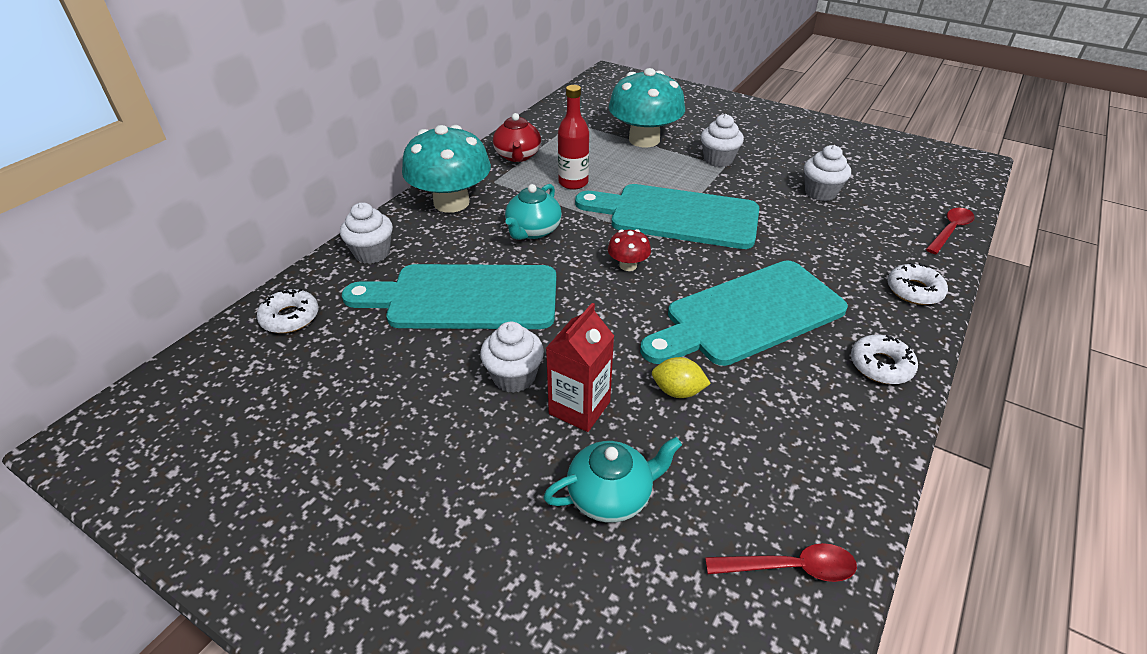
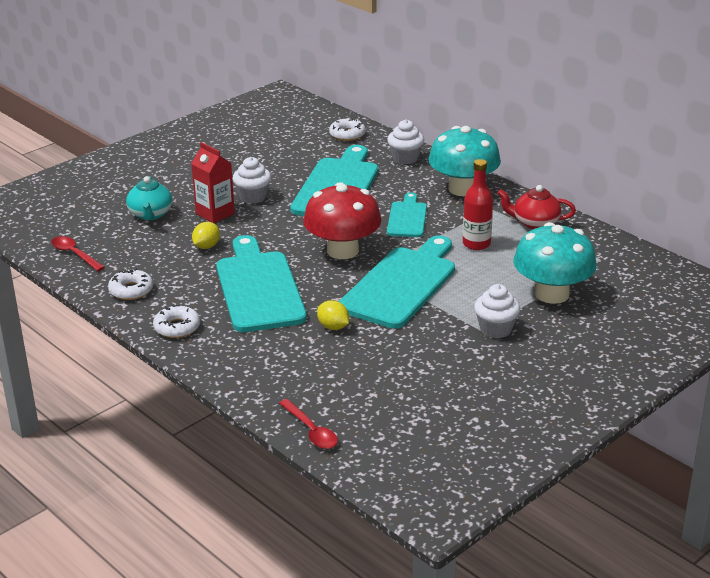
camera: 105 degrees right, 10 degrees down
turquoise teapot [505,184,562,240] -> turquoise cutting board [387,193,427,237]
red mushroom [608,229,651,271] -> red mushroom [303,182,381,259], size x2.23
red spoon [705,543,857,582] -> red spoon turned 120 degrees clockwise [51,236,105,271]
white cupcake [804,145,851,201] -> none
white donut [887,263,948,305] -> white donut moved to [108,268,153,300]
none -> yellow lemon [317,300,349,330]

